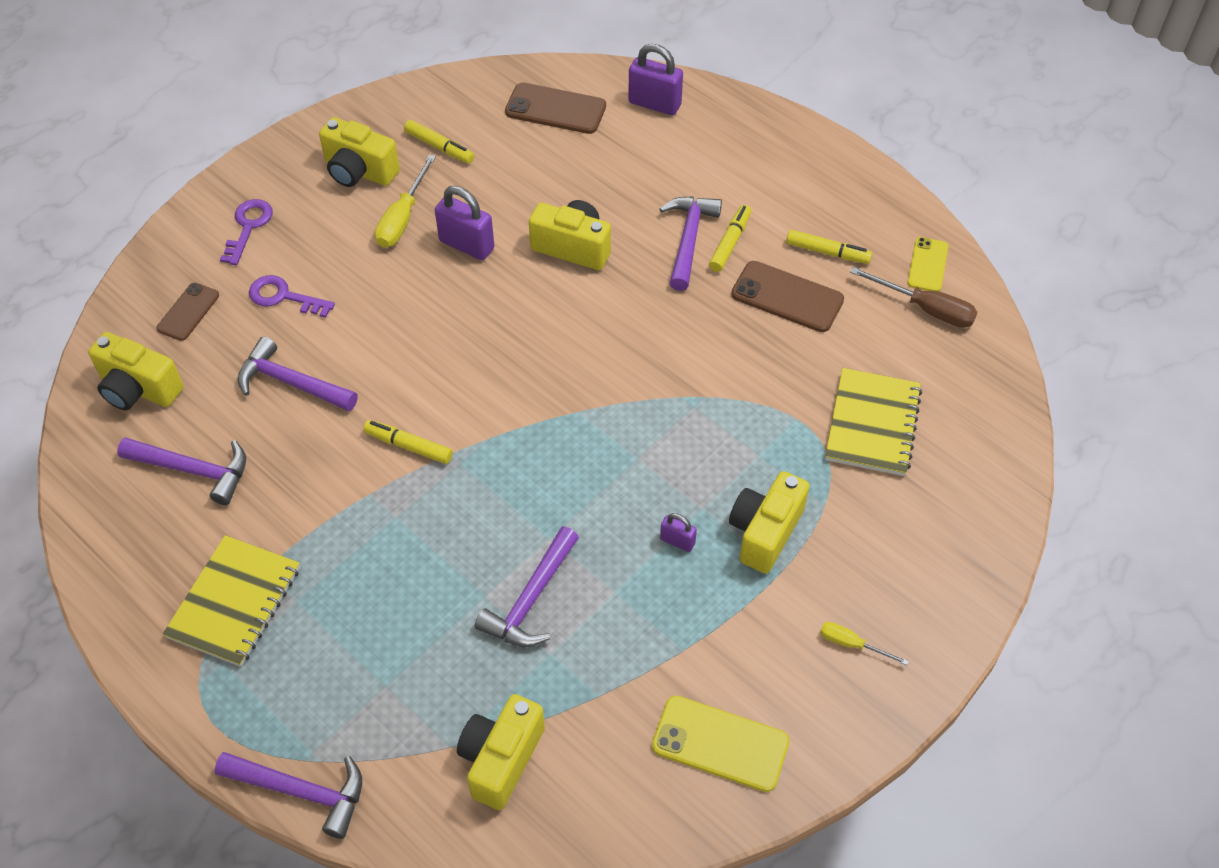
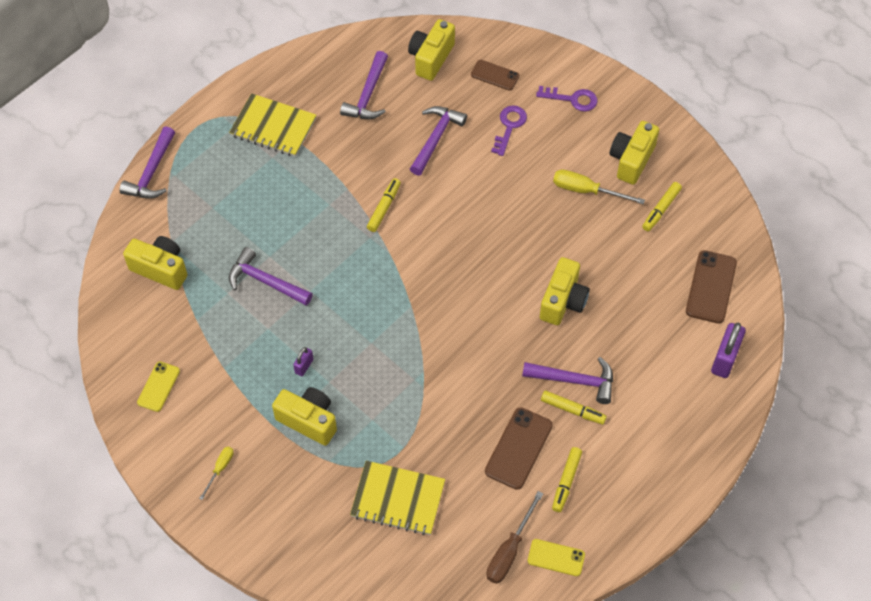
camera: 90 degrees right, 5 degrees up
purple padlock [435,186,494,260] -> none
yellow phone [652,696,789,792] -> yellow phone [137,362,180,412], size x0.64

